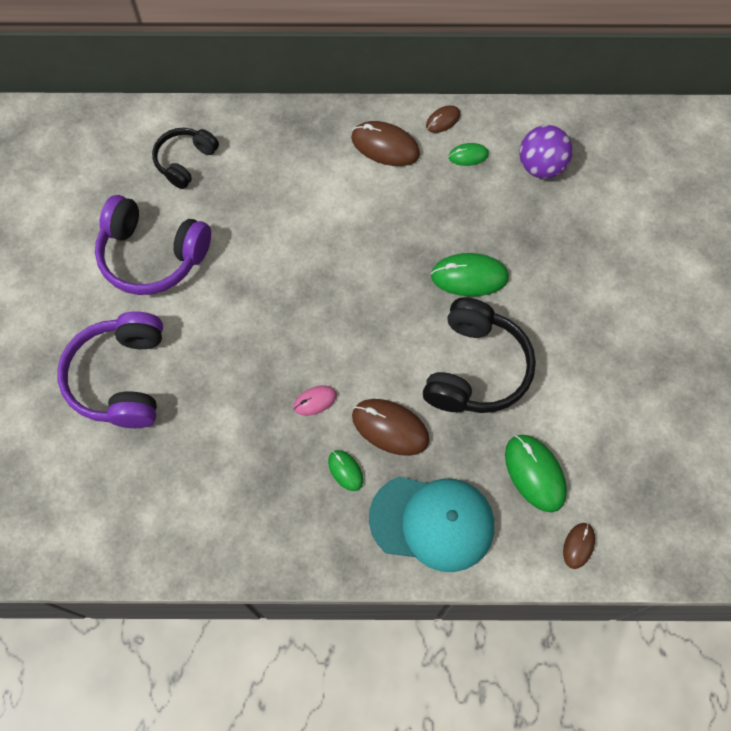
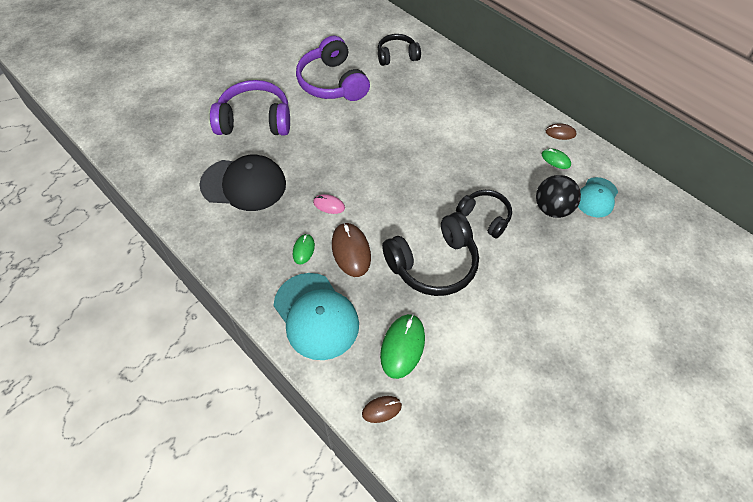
camera: 45 degrees right, 10 degrees down
purple headphones [57,311,163,428] -> purple headphones turned 45 degrees clockwise [210,80,290,136]
brown mouse [351,121,420,166] -> none
green mouse [431,253,509,297] -> black headphones [456,190,512,239]
purple ball [520,125,573,179] -> turquoise cap [578,177,618,217]
none -> black cap [200,155,286,211]
none -> black ball [536,175,581,218]

